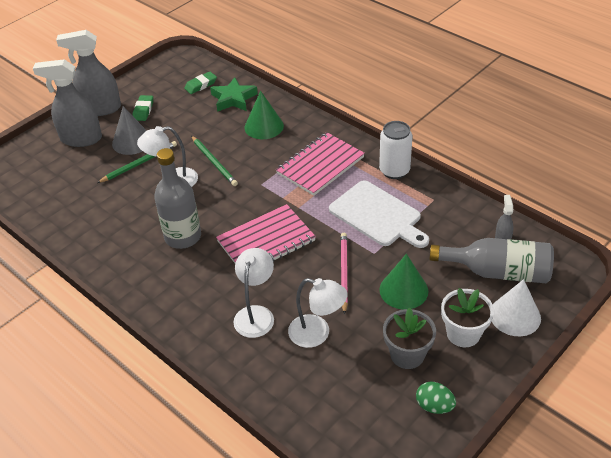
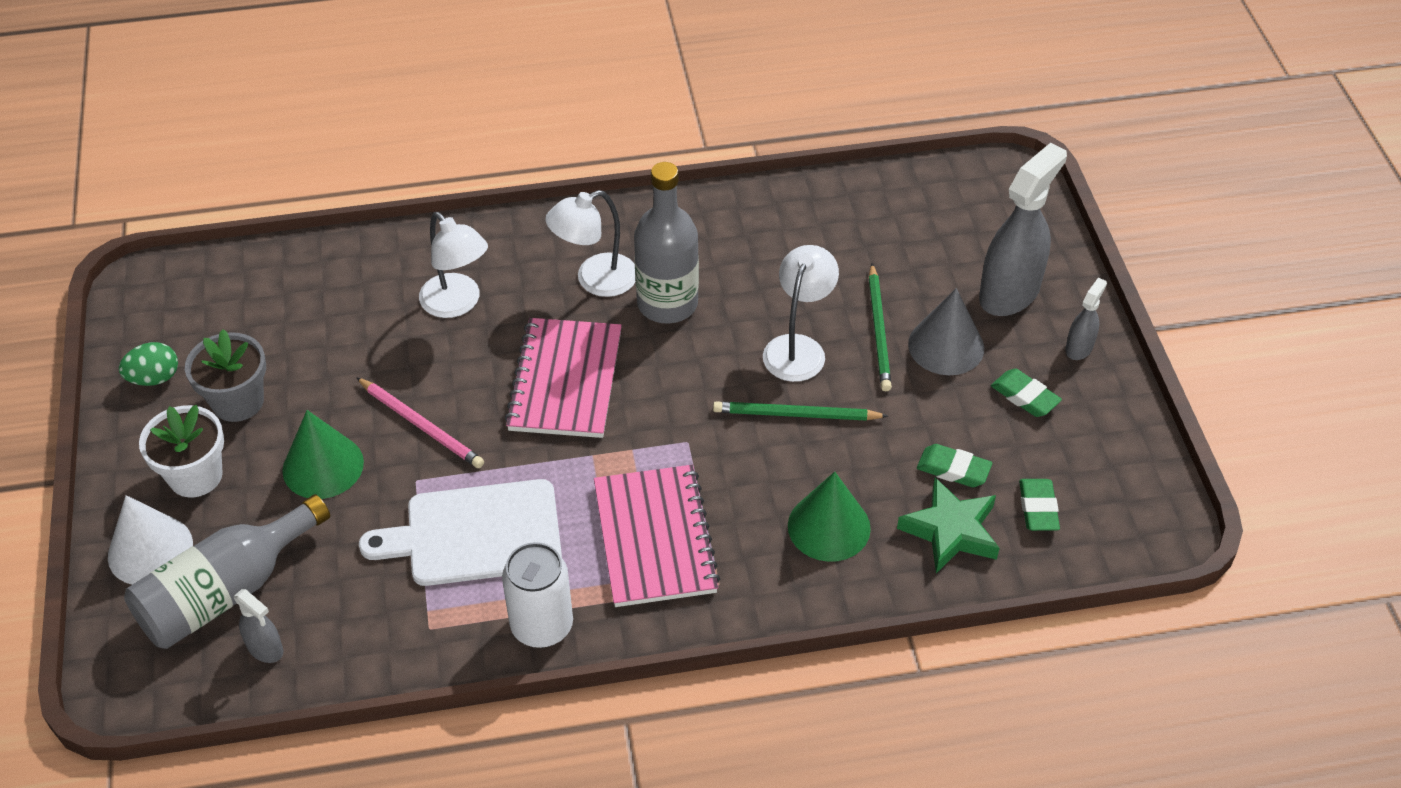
camera: 125 degrees right, 5 degrees up
grey spray bottle [56,30,121,116] -> grey spray bottle [1065,278,1107,360], size x0.48
white lamp [288,278,348,348] -> white lamp moved to [545,190,635,297]
none -> green eraser [917,444,992,487]

